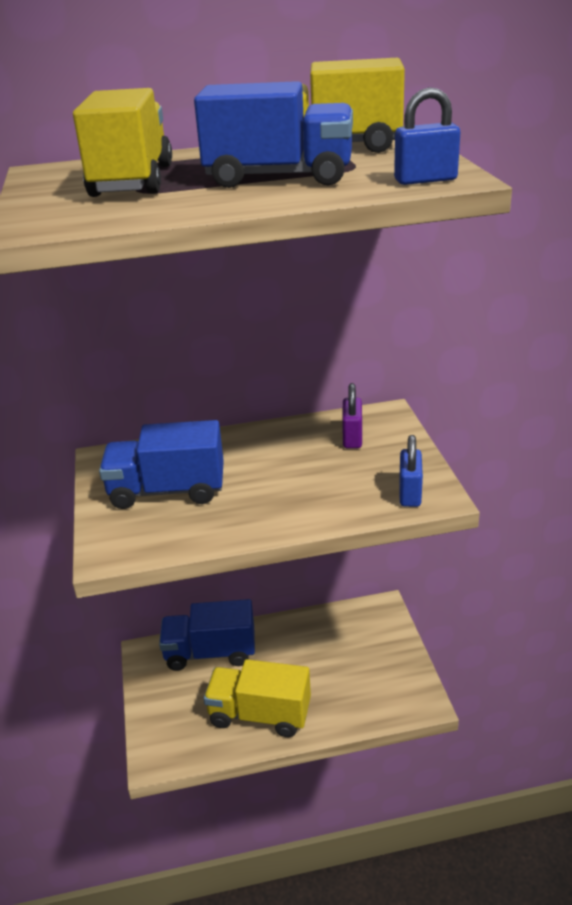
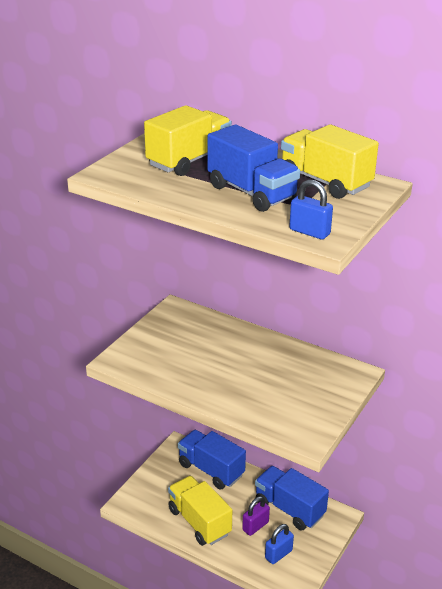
camera: 40 degrees right, 0 degrees up
blue truck [99,420,224,509] -> blue truck moved to [255,466,329,530]
purple padlock [342,383,362,449] -> purple padlock moved to [242,496,270,536]
blue padlock [399,435,423,507] -> blue padlock moved to [265,524,294,564]

